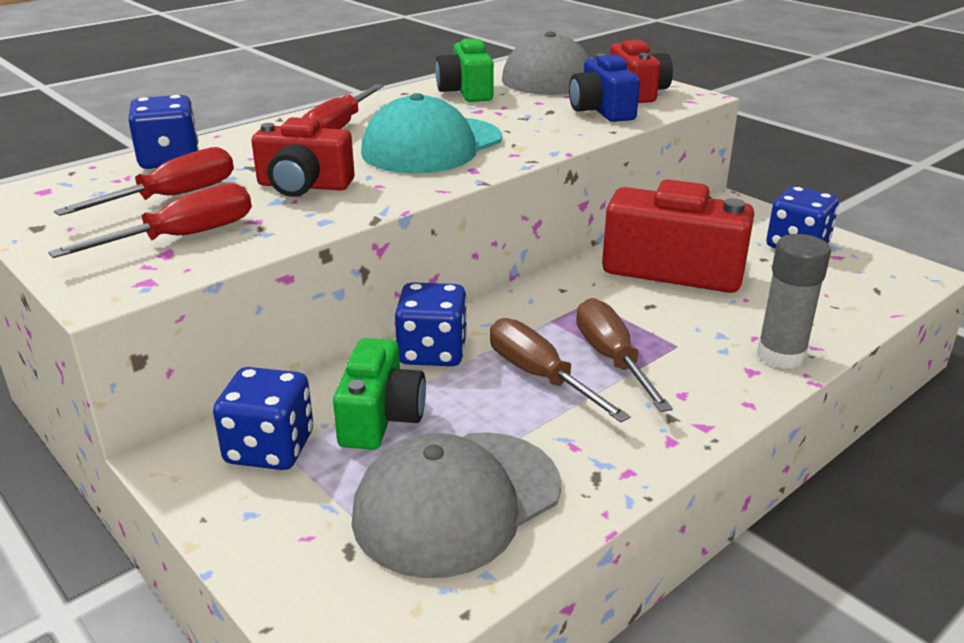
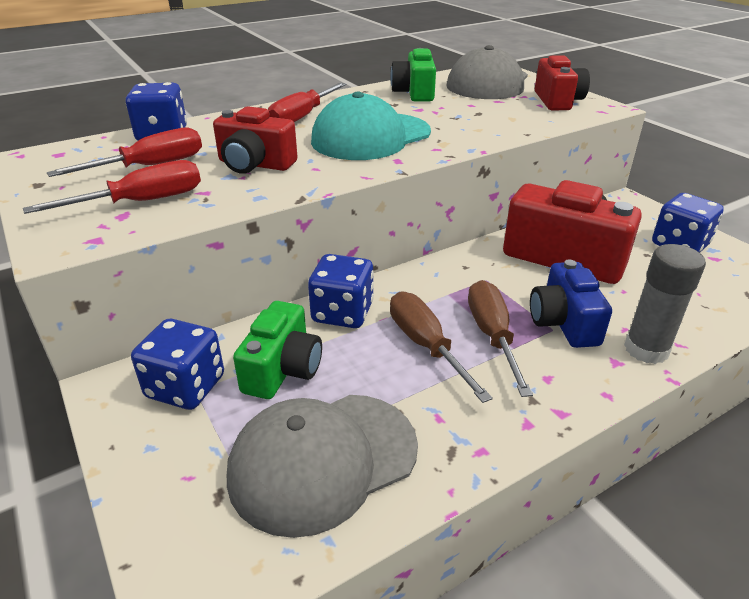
camera: 10 degrees right, 5 degrees up
blue camera [569,54,640,122] -> blue camera moved to [530,259,612,348]

